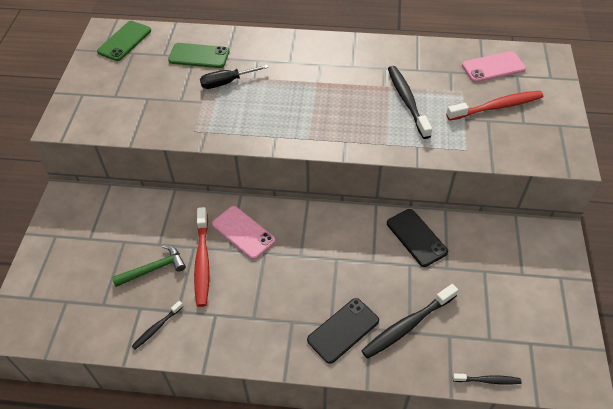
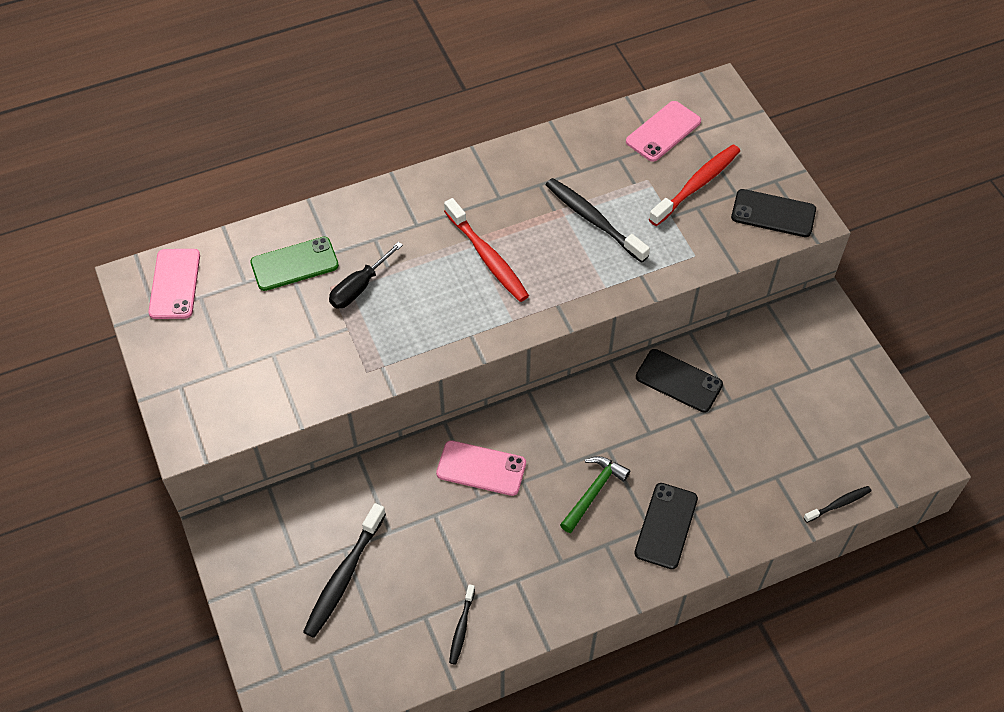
camera: 30 degrees left, 5 degrees up
green phone [97,21,151,61] -> pink phone [148,249,200,319]
green hammer [112,245,186,287] -> green hammer moved to [560,456,630,533]
red toothbrush [194,207,209,307] -> red toothbrush moved to [444,198,529,302]
black toothbrush [361,284,458,359] -> black toothbrush moved to [303,503,386,638]
none -> black phone [731,189,816,237]

